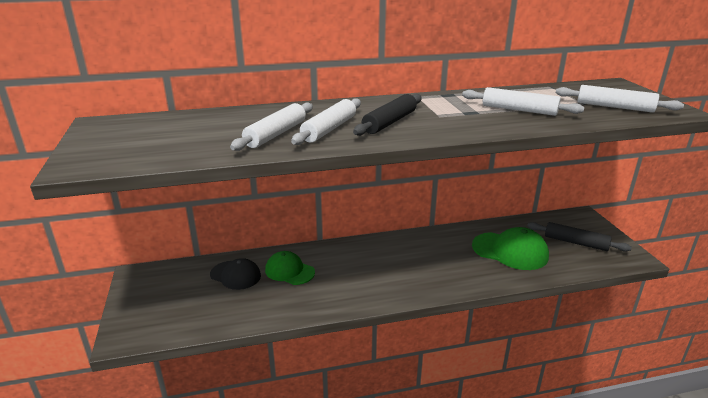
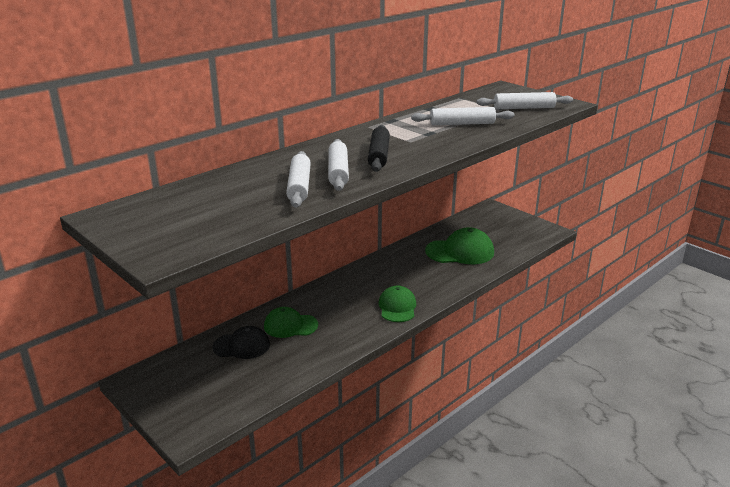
camera: 30 degrees left, 0 degrees up
black rolling pin [527,222,632,252] -> none
none -> green cap [378,285,416,322]

